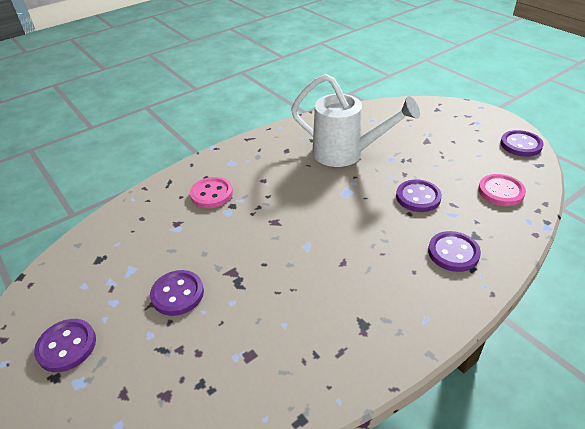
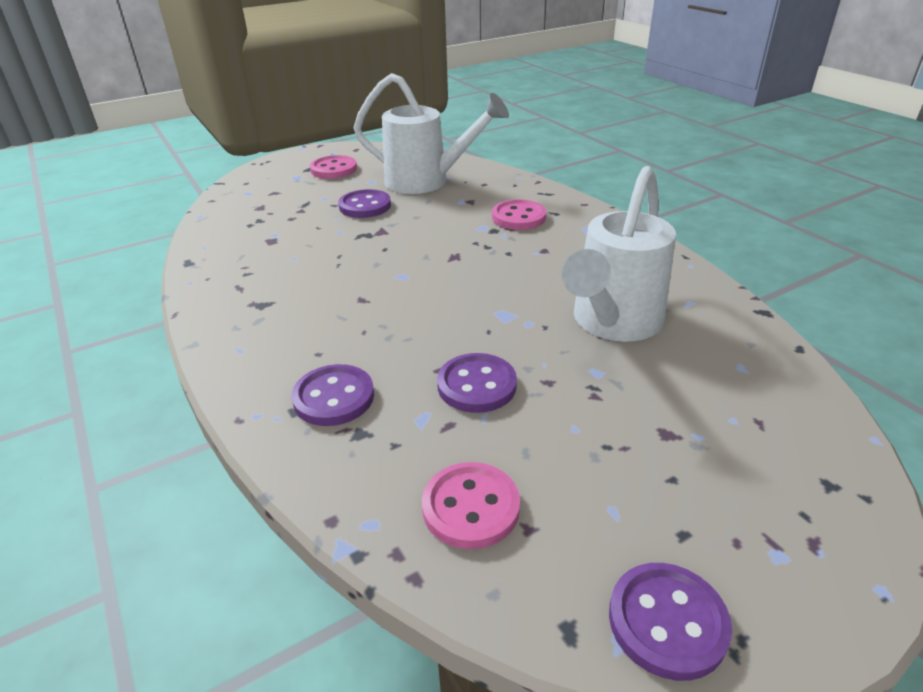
camera: 95 degrees right, 5 degrees down
purple button [34,319,96,372] -> pink button [310,155,357,179]
none -> white watering can [353,73,509,194]

